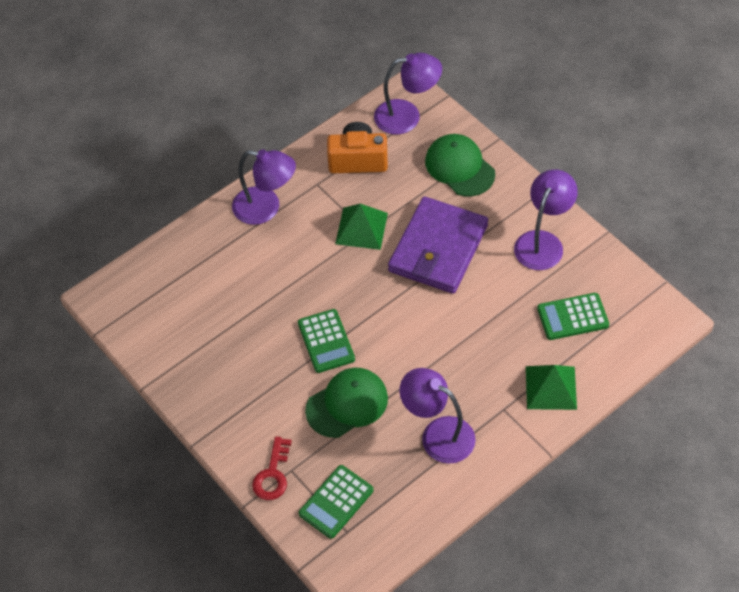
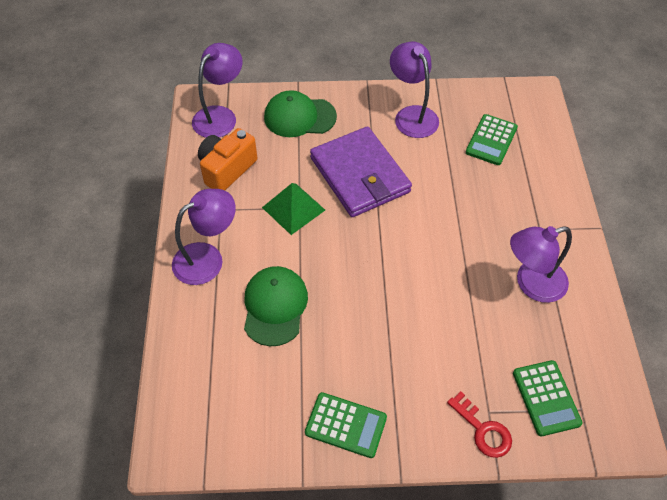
camera: 55 degrees left, 0 degrees up
green calculator [298,309,355,373] -> green calculator moved to [305,392,387,458]
green cap [305,368,388,438] -> green cap moved to [244,266,308,346]
green pyramid [526,365,577,410] -> none

